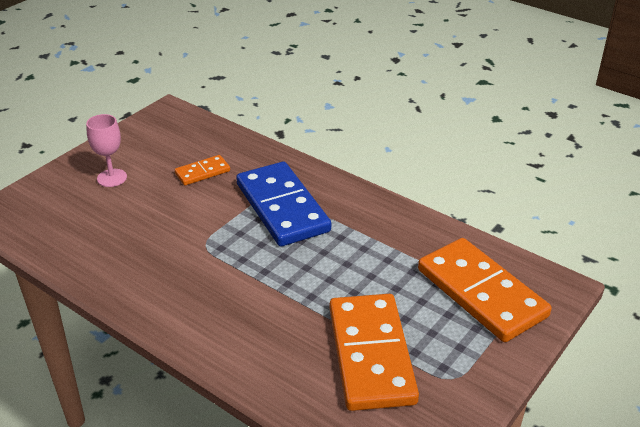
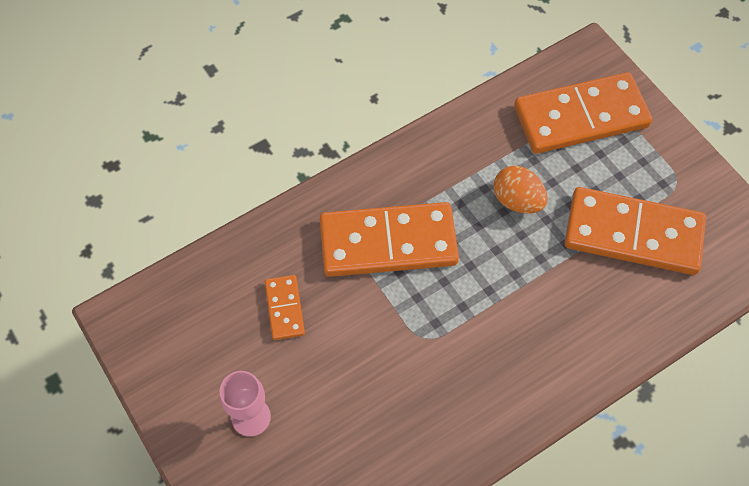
camera: 70 degrees left, 25 degrees up
blue domino [236,162,331,246] -> orange domino [320,202,459,277]
none -> orange egg [493,166,548,214]

